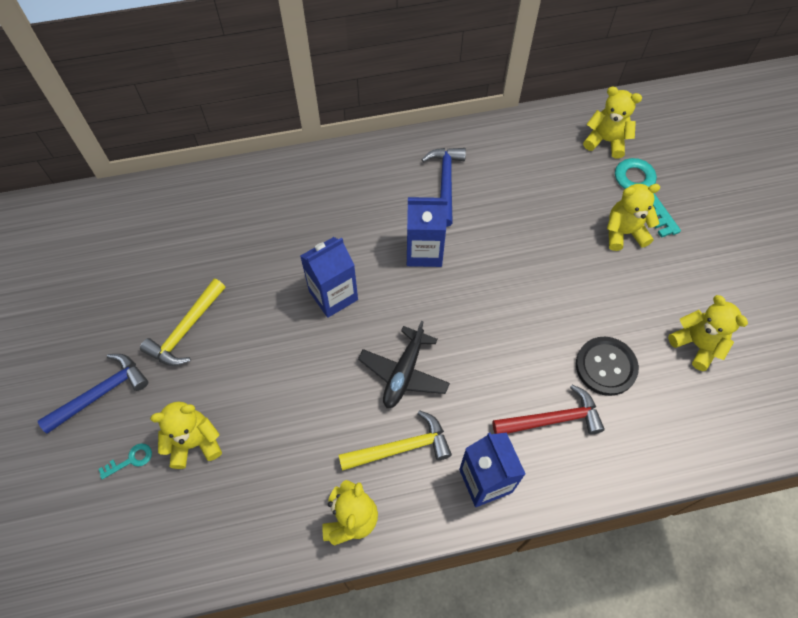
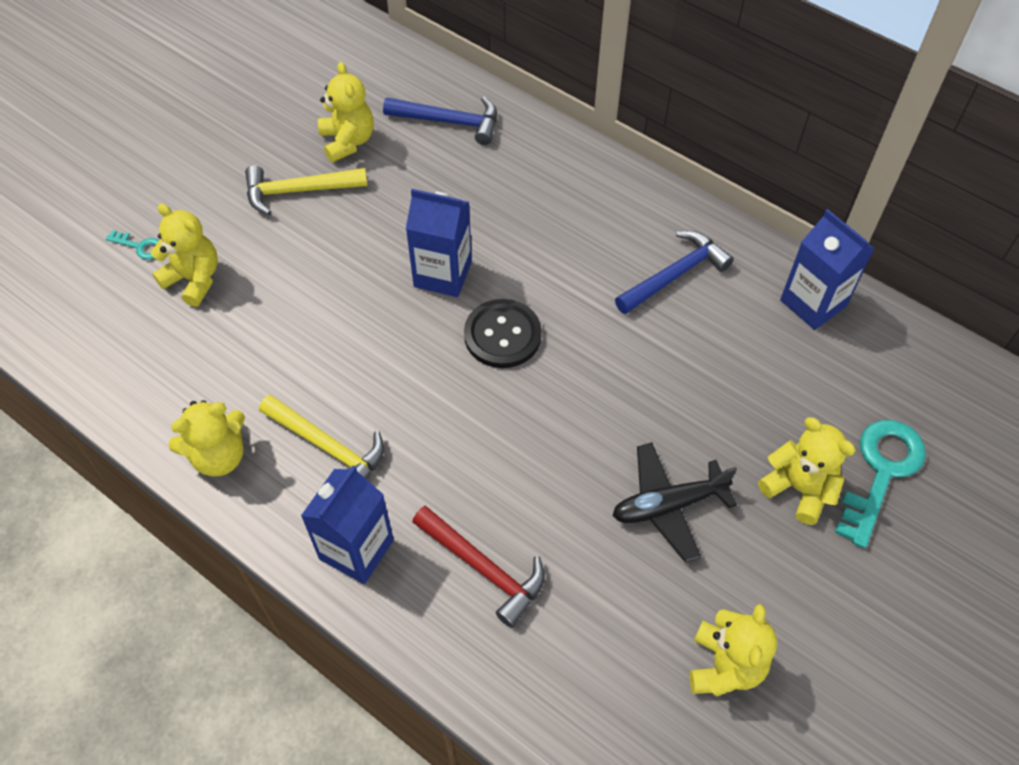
camera: 50 degrees right, 5 degrees down
blue hammer [38,354,148,434] -> blue hammer moved to [383,97,497,145]
black plane [358,321,450,408] -> black plane moved to [613,442,737,563]
blue carton [407,197,447,267] -> blue carton moved to [780,209,875,330]
black button [576,337,639,396] -> black button moved to [464,299,542,368]
yellow teddy bear [583,86,642,159] -> yellow teddy bear moved to [318,62,374,163]

